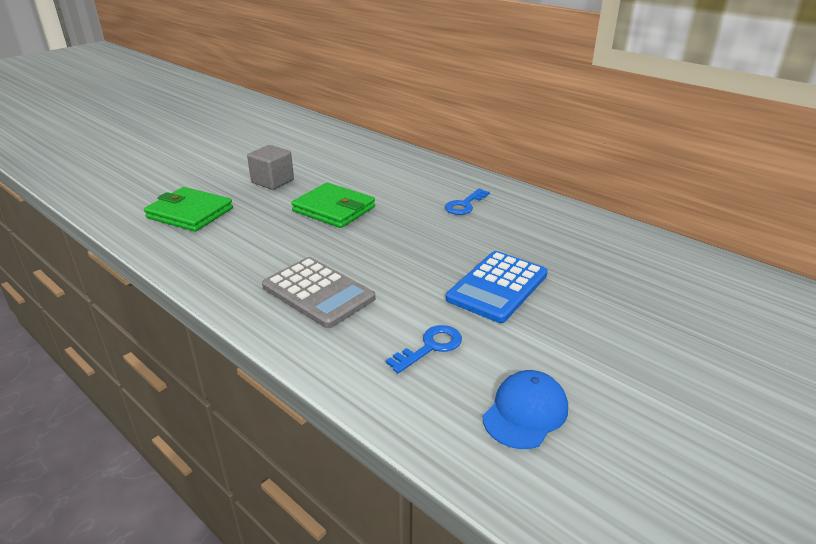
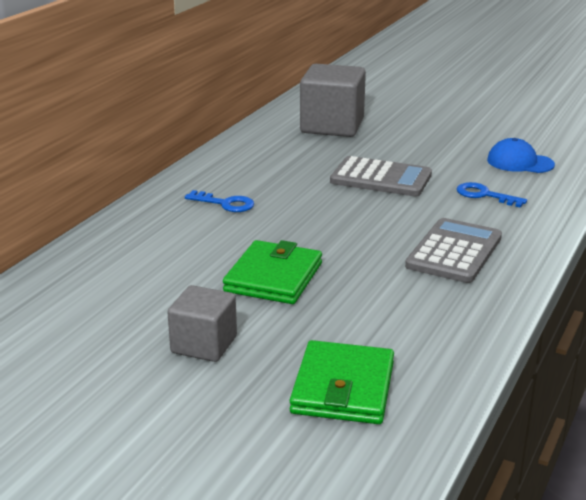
camera: 105 degrees left, 5 degrees down
blue calculator [446,251,548,323] -> grey calculator [330,156,432,197]
none -> grey cube [300,64,366,137]

